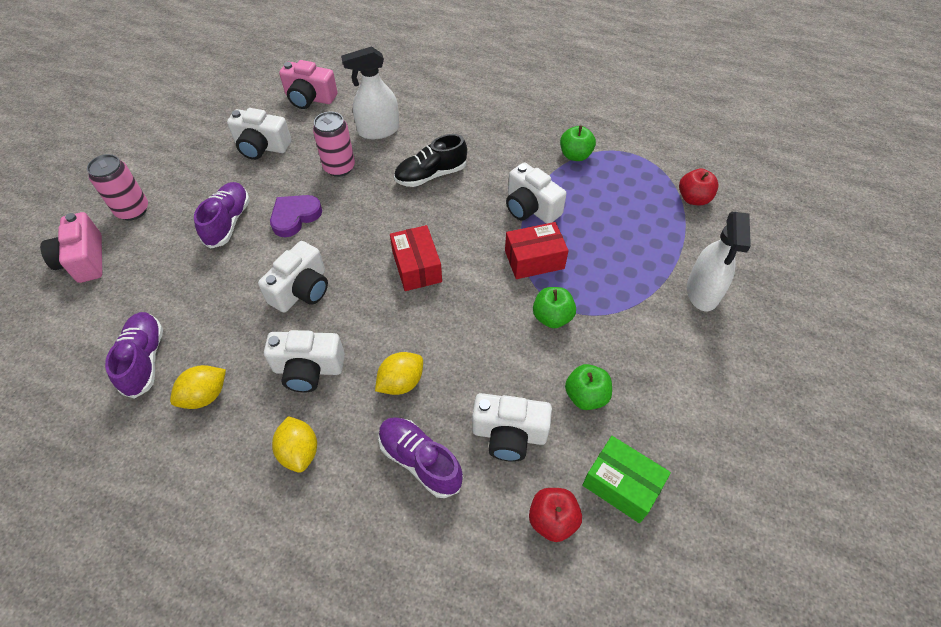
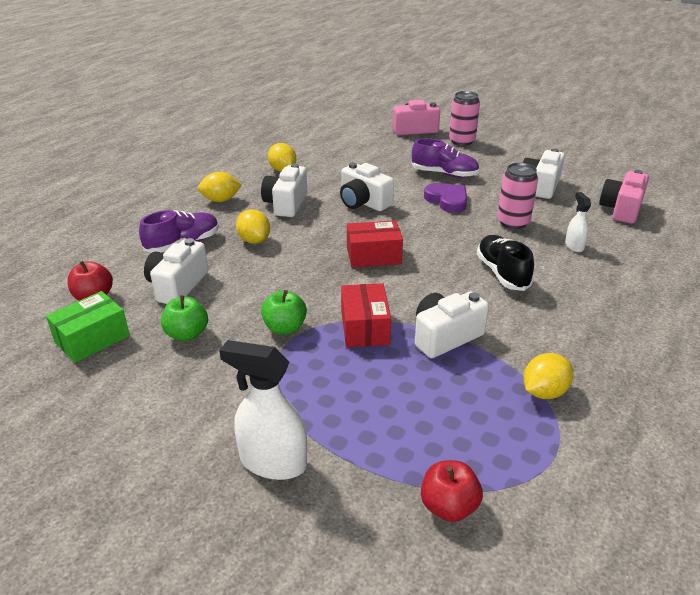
camera: 100 degrees right, 20 degrees down
purple shoe [105,312,163,399] -> none
white spray bottle [341,46,399,139] -> white spray bottle [565,192,591,252], size x0.55
green apple [560,125,596,161] -> yellow lemon [523,353,573,399]

